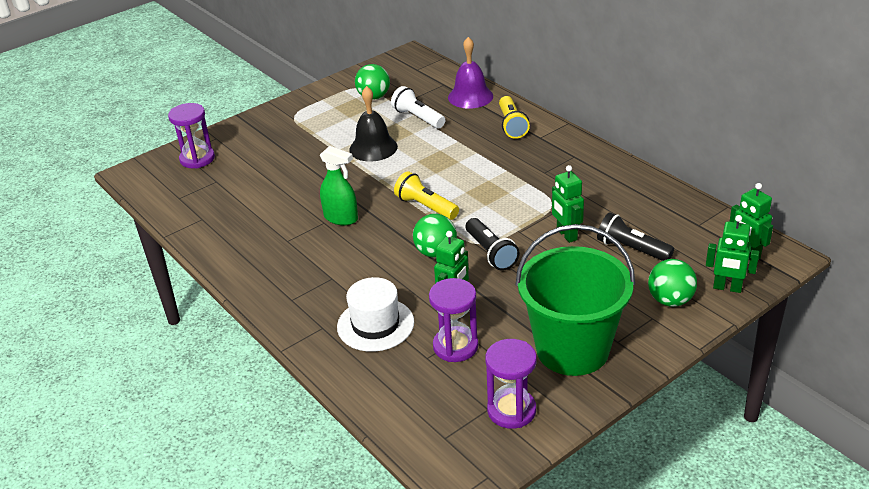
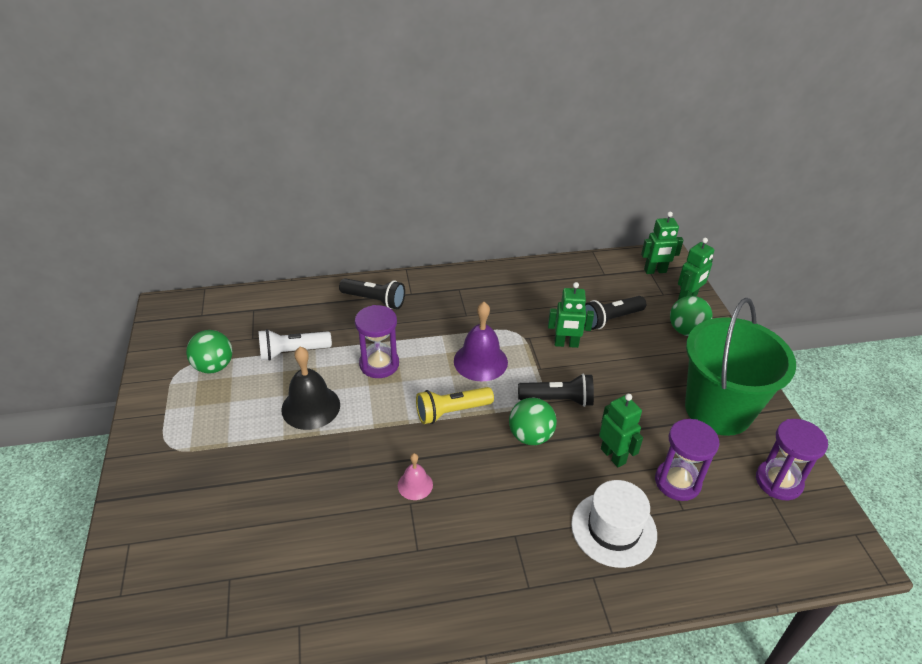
camera: 65 degrees left, 5 degrees up
purple hourglass [168,103,215,169] -> purple hourglass moved to [355,305,399,378]
green spray bottle [320,146,358,225] -> pink bell [398,453,433,500]
purple bell [448,37,493,109] -> purple bell moved to [454,302,508,382]
yellow flashlight [499,96,530,139] -> black flashlight [339,278,405,309]

